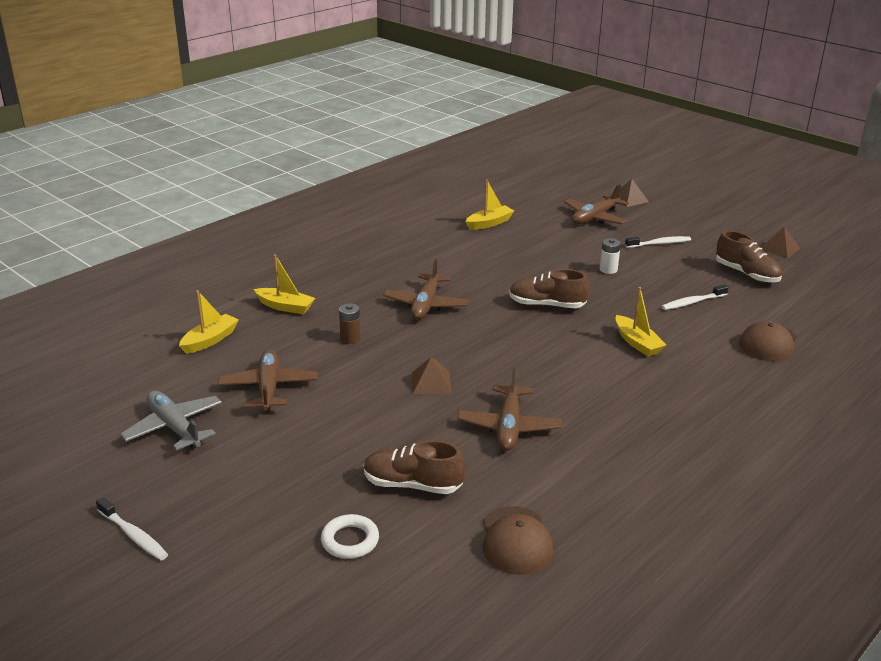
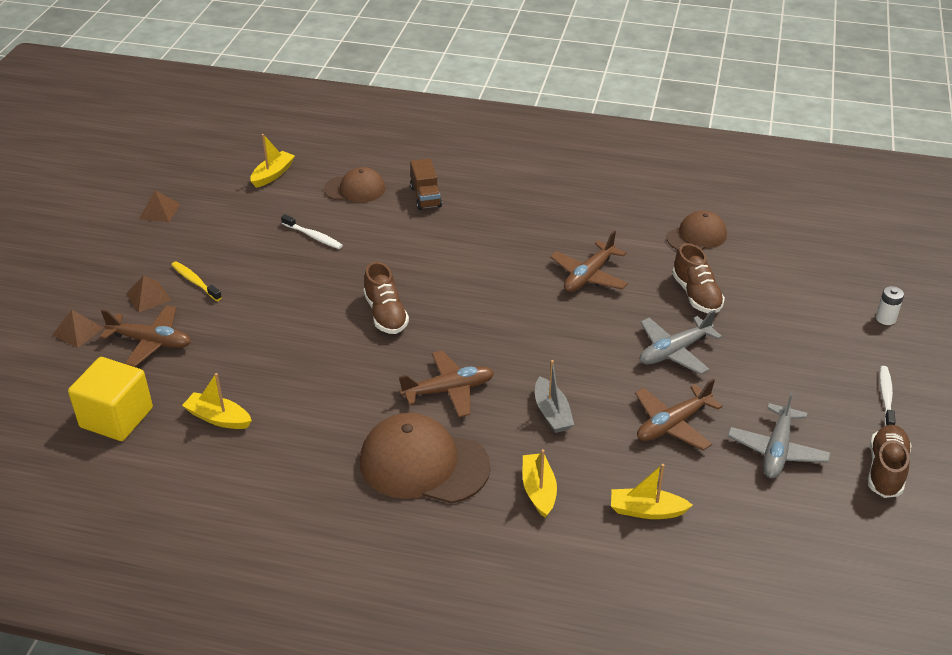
camera: 120 degrees left, 10 degrees up
white ring [321,514,379,559] -> none
brown battery [339,303,361,344] -> grey boat [535,360,574,433]
brown pyramid [412,357,452,394] -> brown pyramid moved to [126,275,171,313]
brown plane [457,368,561,451] -> brown plane turned 150 degrees clockwise [550,231,628,292]
white battery [600,238,621,274] -> white battery moved to [876,286,904,325]
yellow boat [616,287,666,357] -> yellow boat moved to [250,134,295,188]
white toothbrush [625,236,691,248] -> yellow toothbrush [171,261,222,301]
brown shoe [716,231,782,283] -> brown shoe moved to [868,425,911,498]
none -> yellow cube [68,357,153,441]
none -> brown cap [360,413,491,504]
none -> brown truck [410,158,442,210]
none -> grey plane [640,310,722,375]

